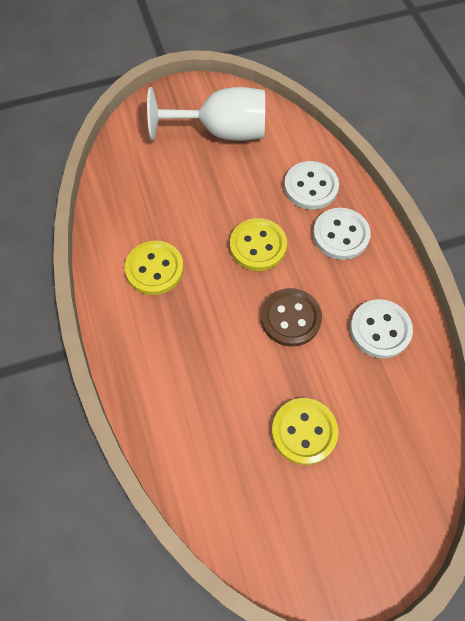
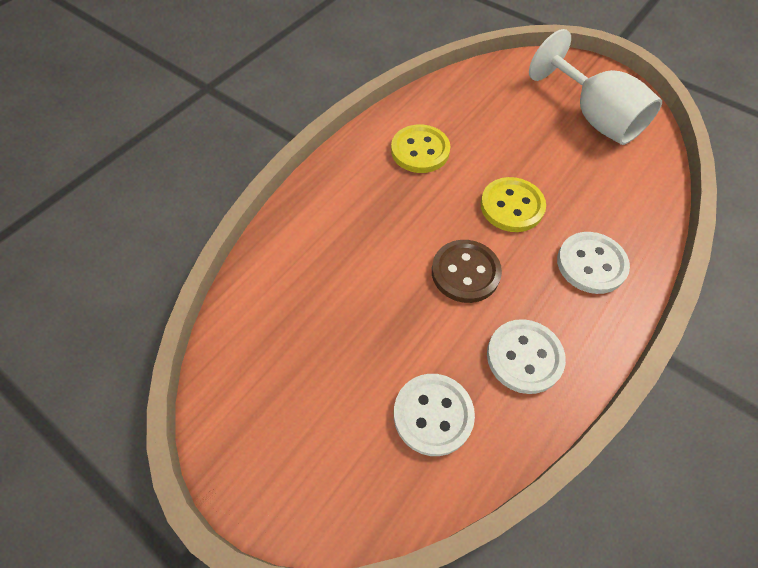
camera: 55 degrees right, 5 degrees down
yellow button [272,398,338,465] -> none
white button [284,161,339,210] -> white button moved to [394,374,475,456]

